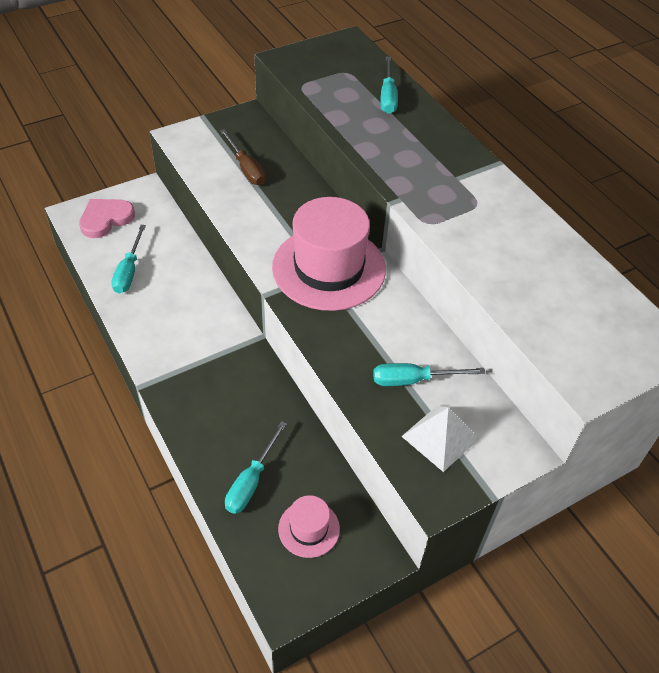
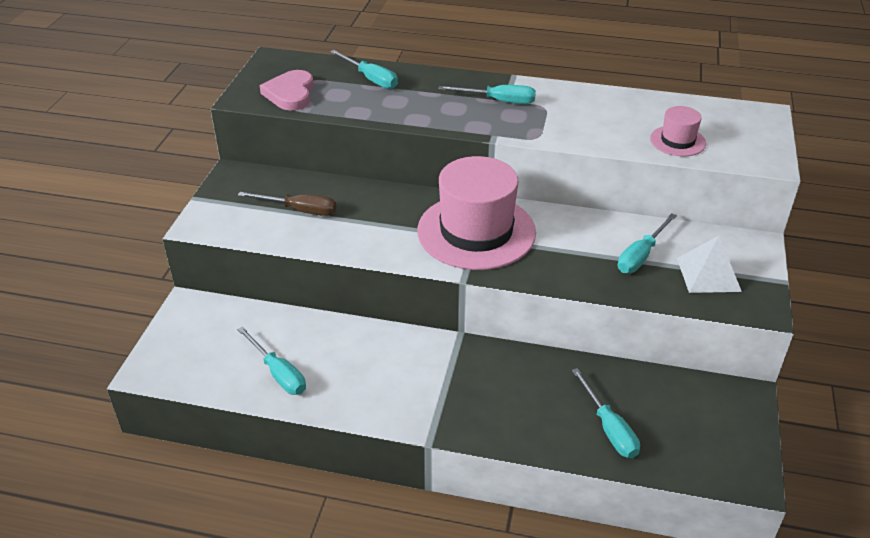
camera: 45 degrees left, 10 degrees down
pink heart [79,199,135,238] -> pink heart moved to [260,70,314,110]
pink hat [278,495,340,558] -> pink hat moved to [650,106,706,157]
none -> turquoise screwdriver [438,85,536,104]

